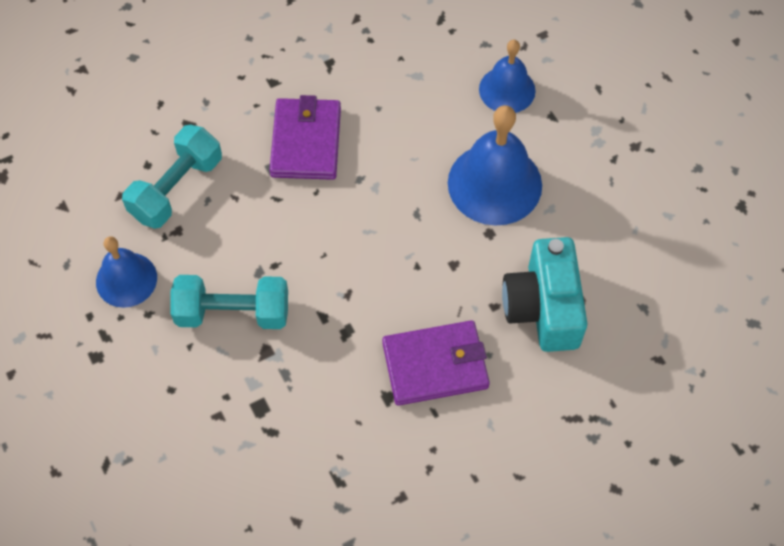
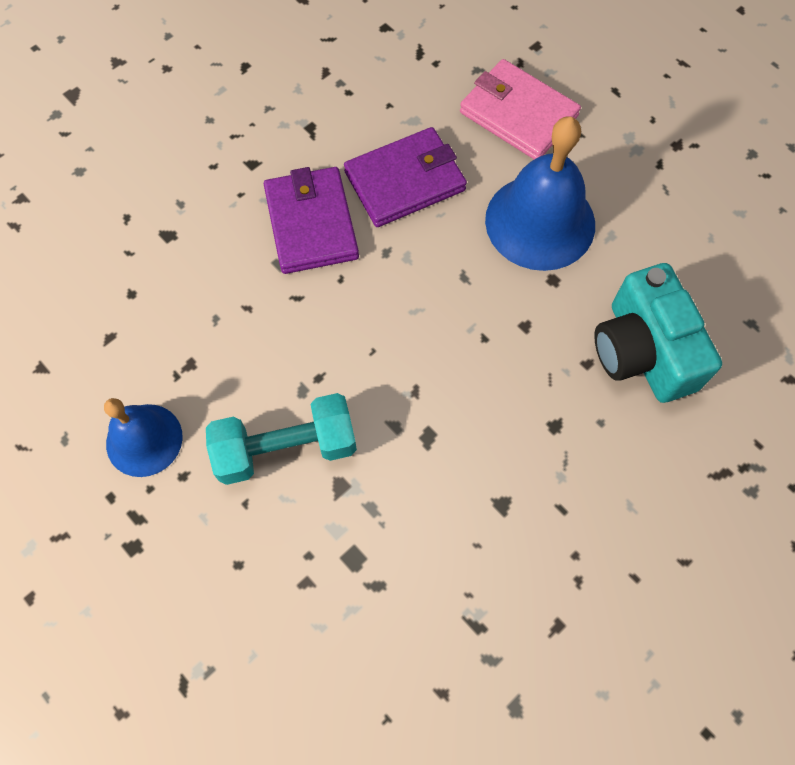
camera: 15 degrees left, 5 degrees up
turquoise dumbbell [122,125,222,229] -> none
purple wallet [382,320,490,406] -> purple wallet moved to [344,127,467,227]
blue bell [479,40,536,113] -> pink wallet [460,59,581,159]

